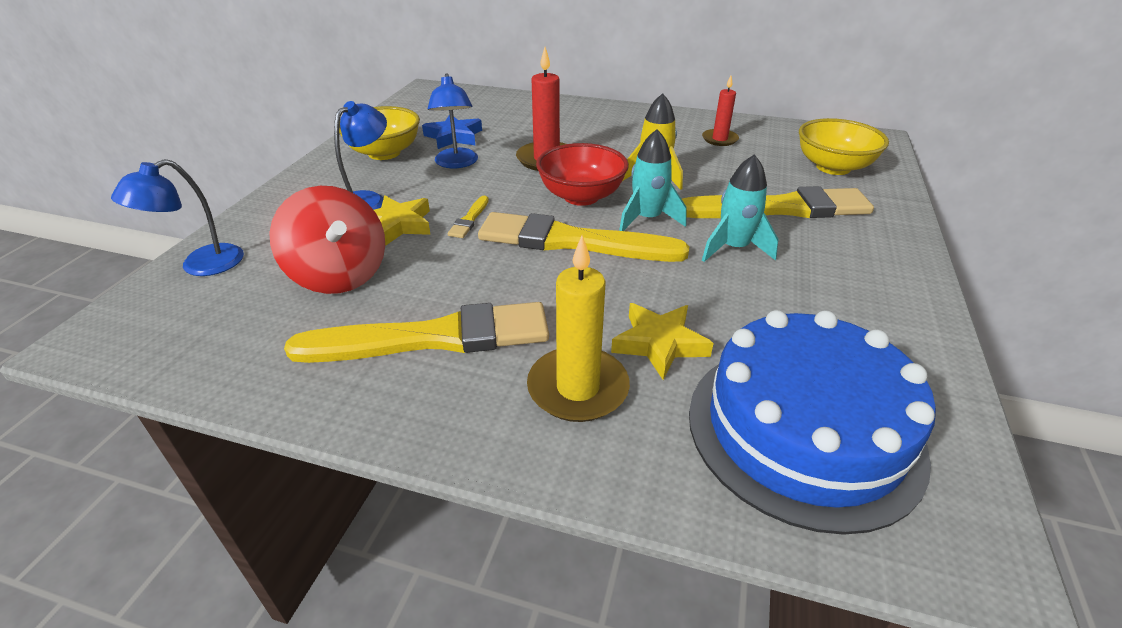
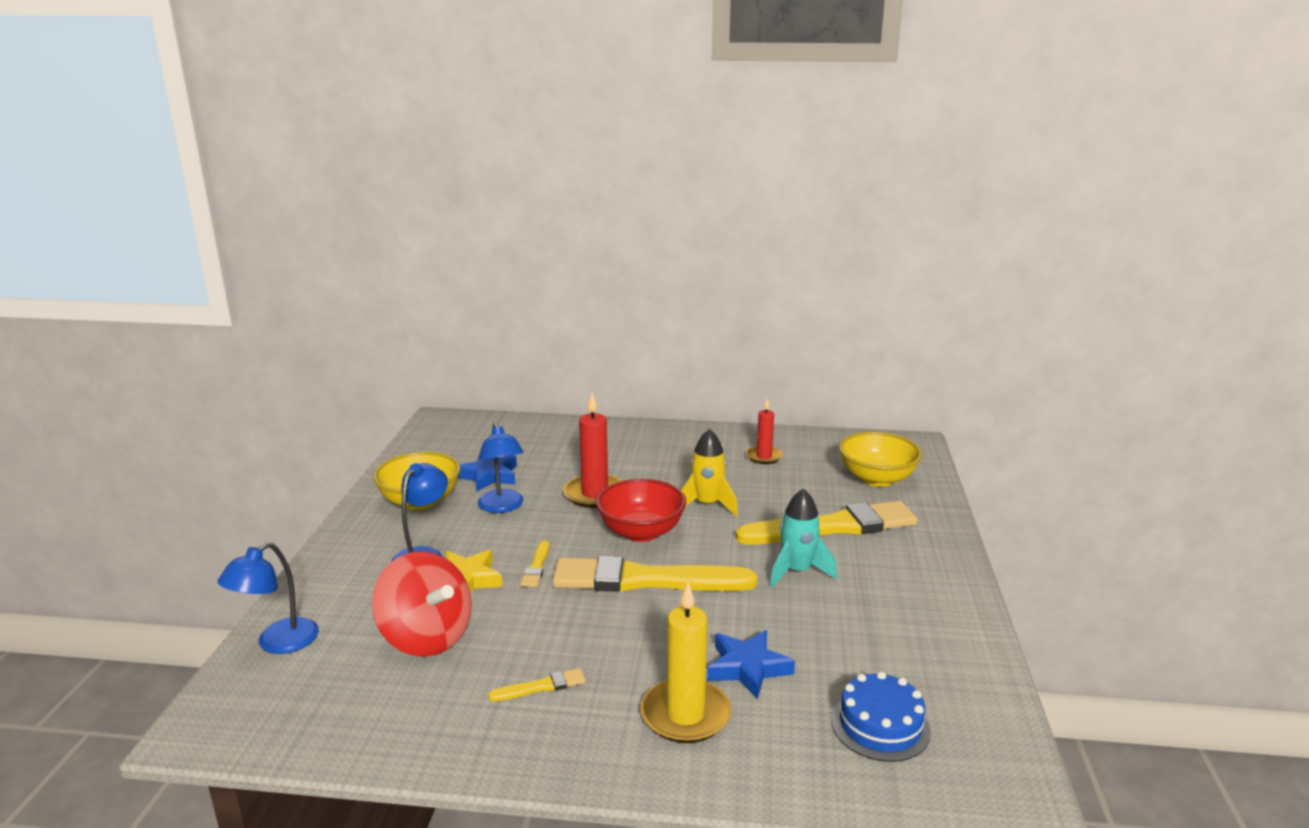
camera: 10 degrees left, 15 degrees down
yellow brush [284,302,549,363] -> yellow brush [488,668,586,701], size x0.41
yellow star [611,303,714,380] -> blue star [707,630,795,700]
turquoise rocket [619,129,686,231] -> none
blue cake [689,310,936,535] -> blue cake [831,671,931,762], size x0.51

